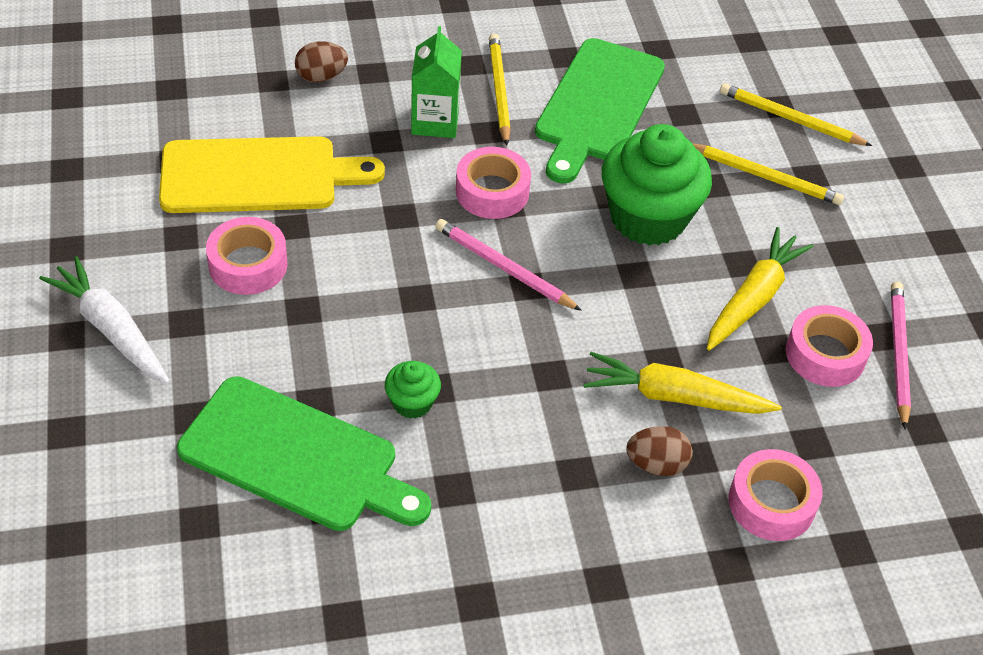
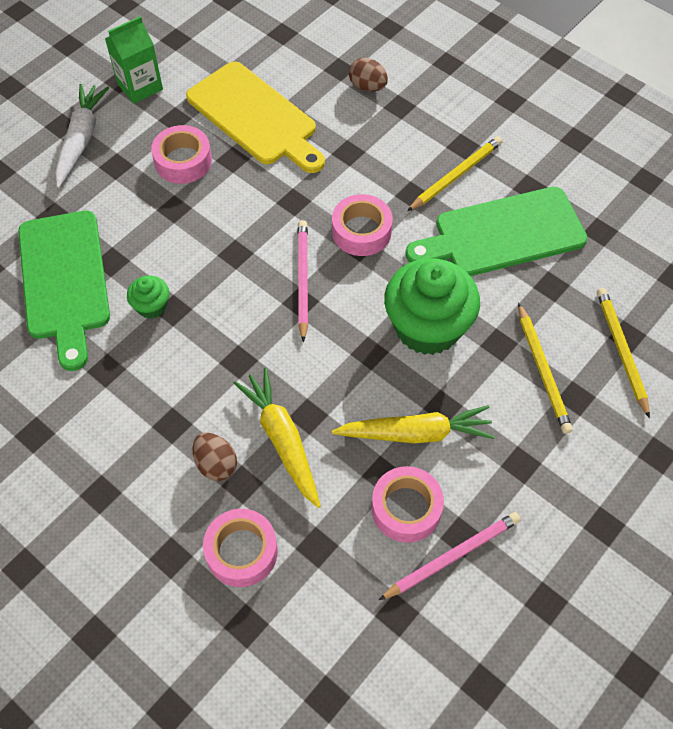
camera: 55 degrees right, 10 degrees up
green carton [411,26,462,138] -> green carton moved to [105,16,163,104]

